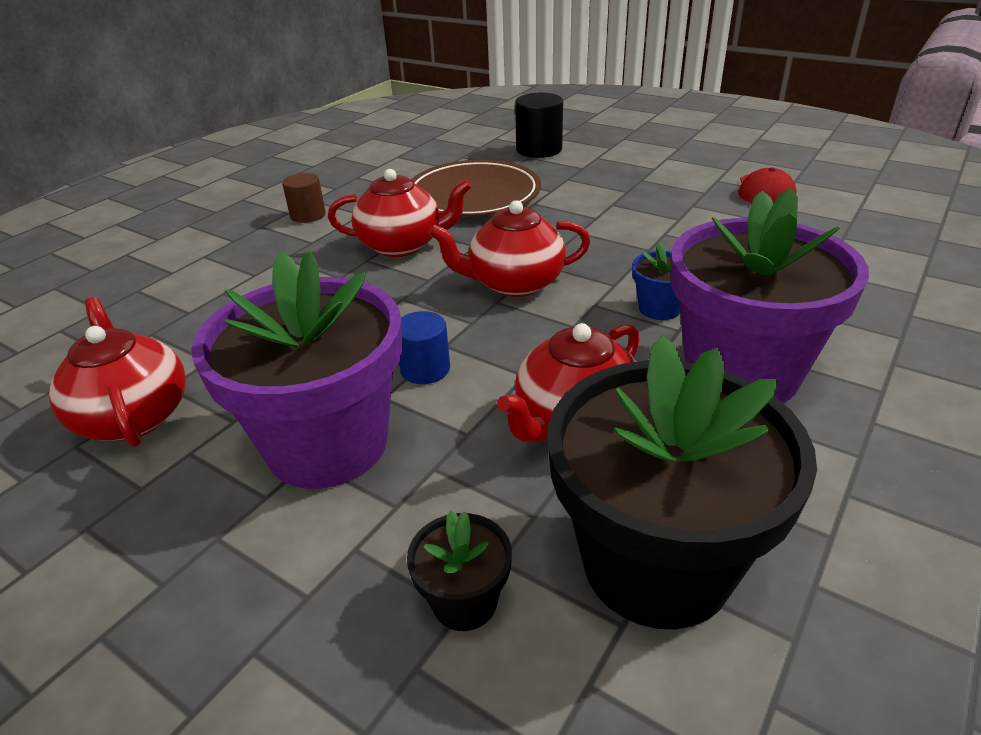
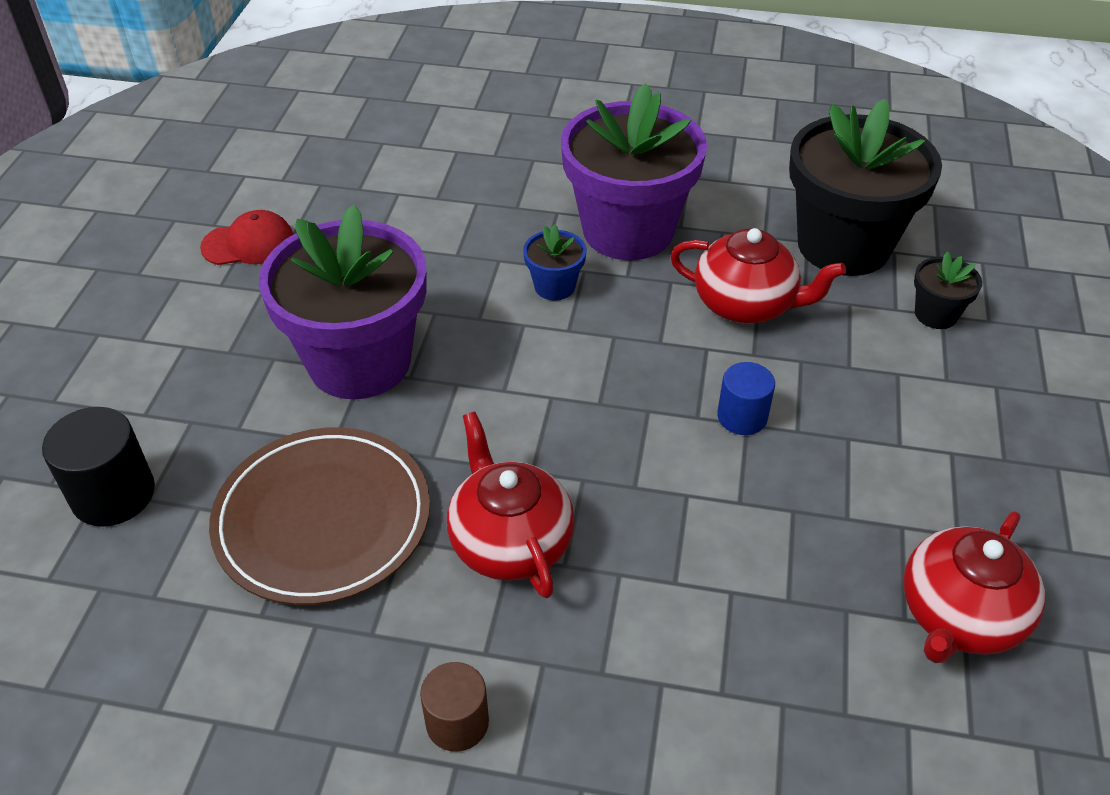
camera: 115 degrees left, 10 degrees up
purple flower pot [191,251,402,489] -> purple flower pot moved to [259,205,426,400]
red teapot [428,200,591,297] -> none

